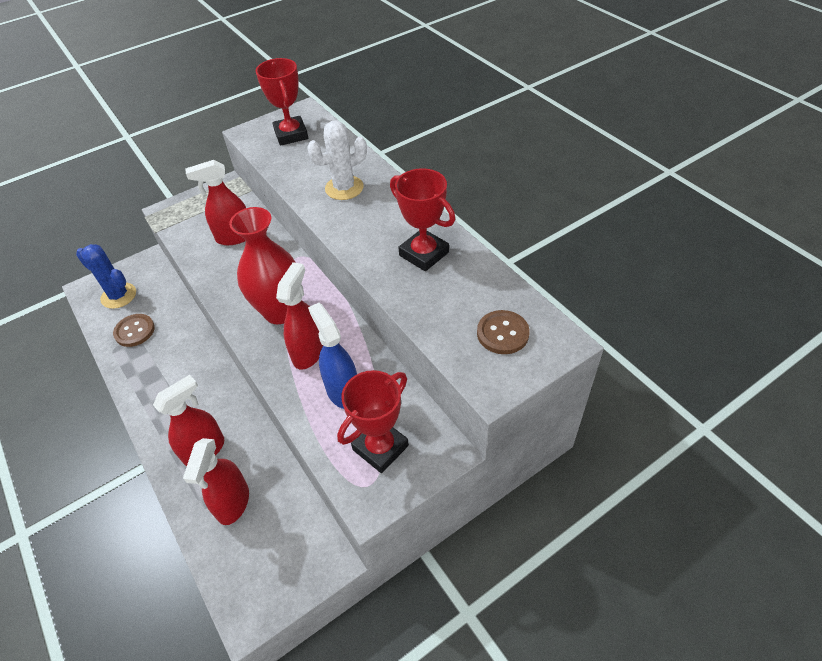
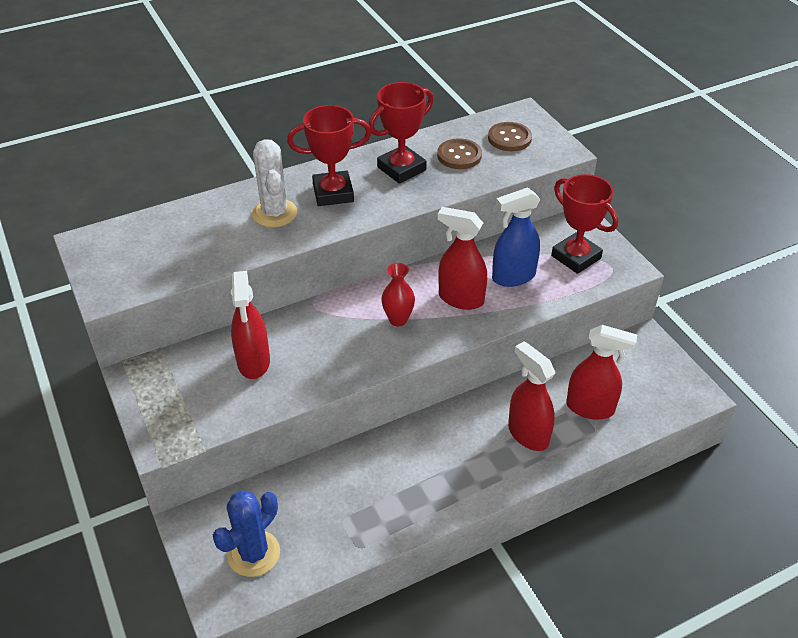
camera: 85 degrees left, 5 degrees down
brown button [113,314,155,347] -> brown button moved to [437,138,482,169]
red vase [229,207,296,324] -> red vase [381,263,415,326], size x0.50
red trophy [255,58,308,146] -> red trophy moved to [287,105,371,206]

